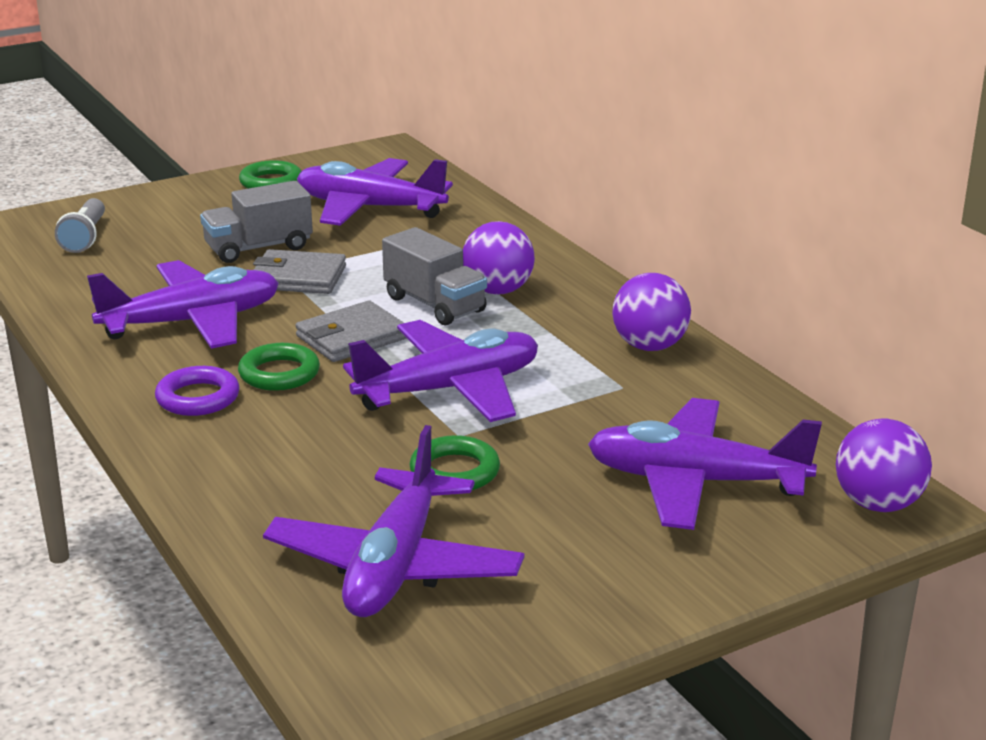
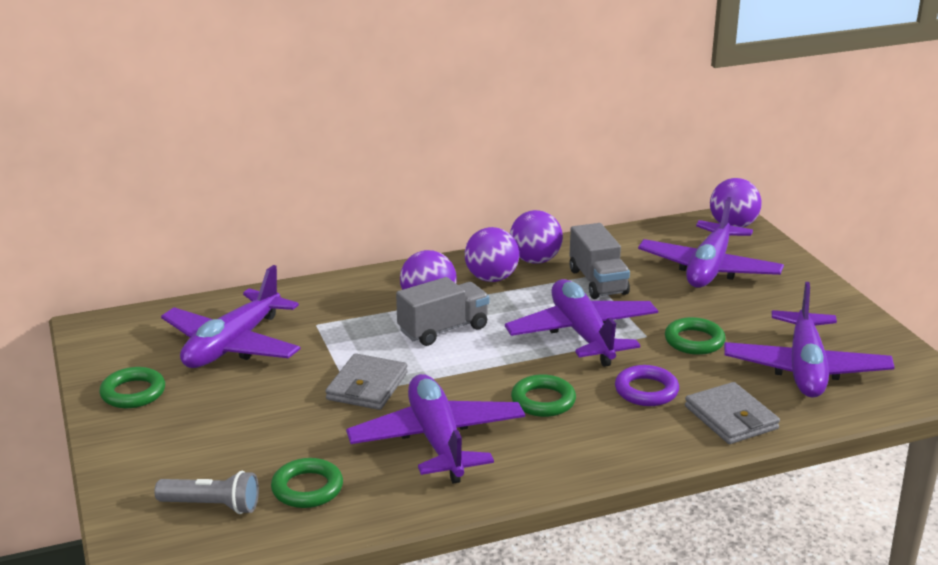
camera: 80 degrees left, 0 degrees up
purple ring [155,366,240,416] -> purple ring moved to [615,365,679,406]
grey truck [200,181,313,263] -> grey truck moved to [569,223,630,299]
purple plane [263,425,525,617] -> purple plane turned 75 degrees clockwise [724,282,895,398]
grey wallet [295,300,406,362] -> grey wallet moved to [685,382,780,444]
none -> green ring [271,458,343,508]
none -> purple ball [465,227,519,282]

